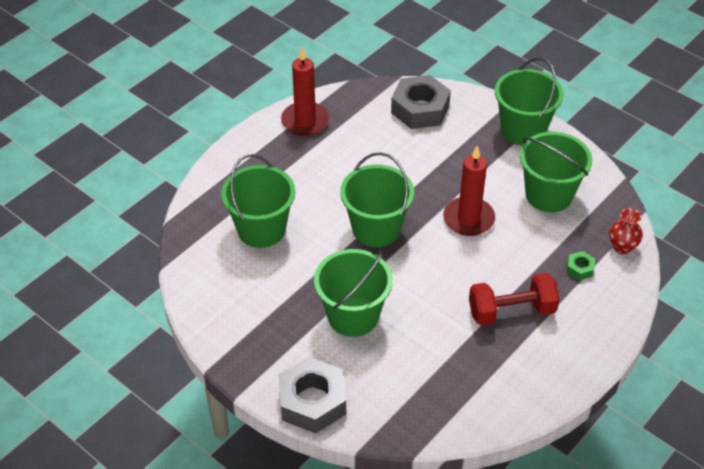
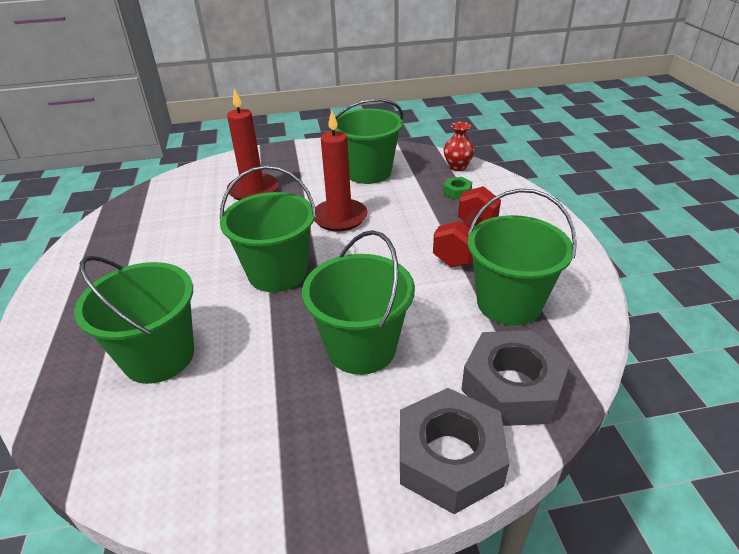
camera: 50 degrees left, 10 degrees down
red candle [281,47,329,136] -> red candle moved to [227,88,279,200]
grey nut [391,75,451,129] -> grey nut moved to [461,330,570,426]
green bucket [495,57,564,146] -> green bucket moved to [468,189,577,326]

